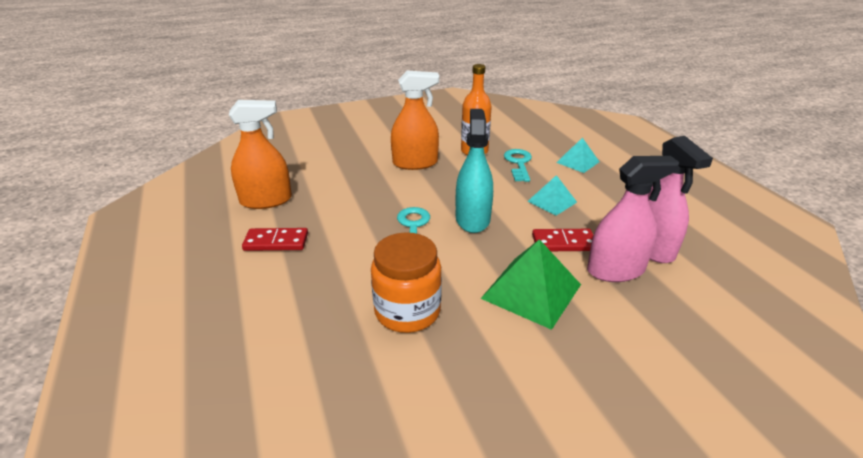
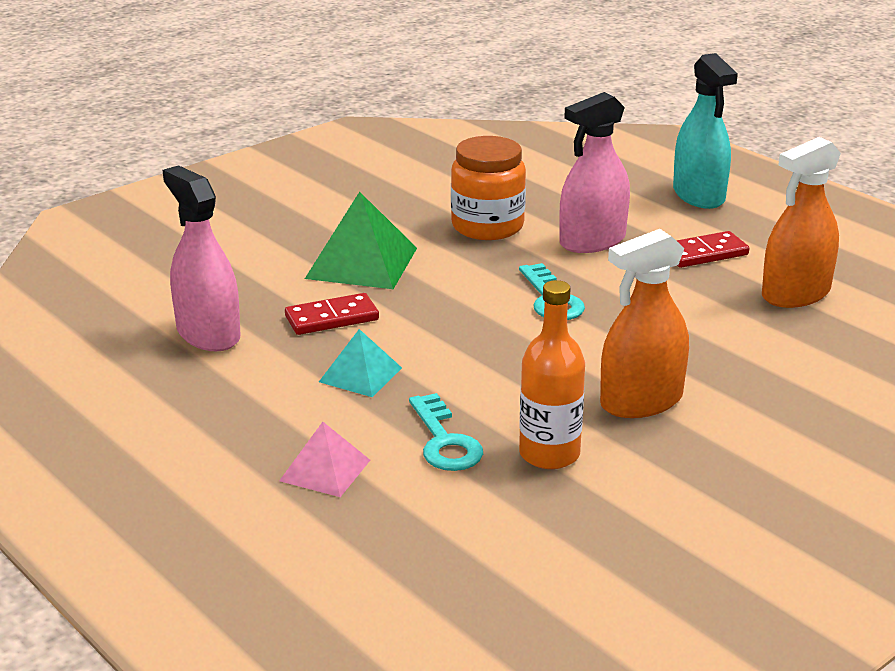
camera: 160 degrees right, 5 degrees down
turquoise spray bottle [456,109,493,233] -> turquoise spray bottle moved to [673,53,738,209]
turquoise pyramid [556,137,599,173] -> pink pyramid [279,422,370,497]
pink spray bottle [587,156,679,282] -> pink spray bottle moved to [559,92,630,253]

